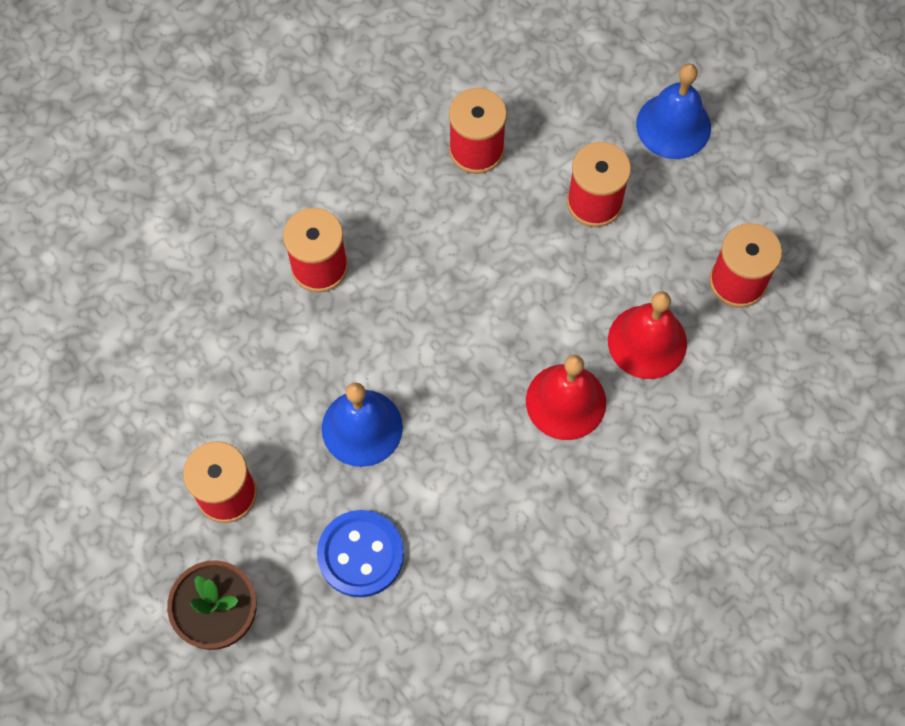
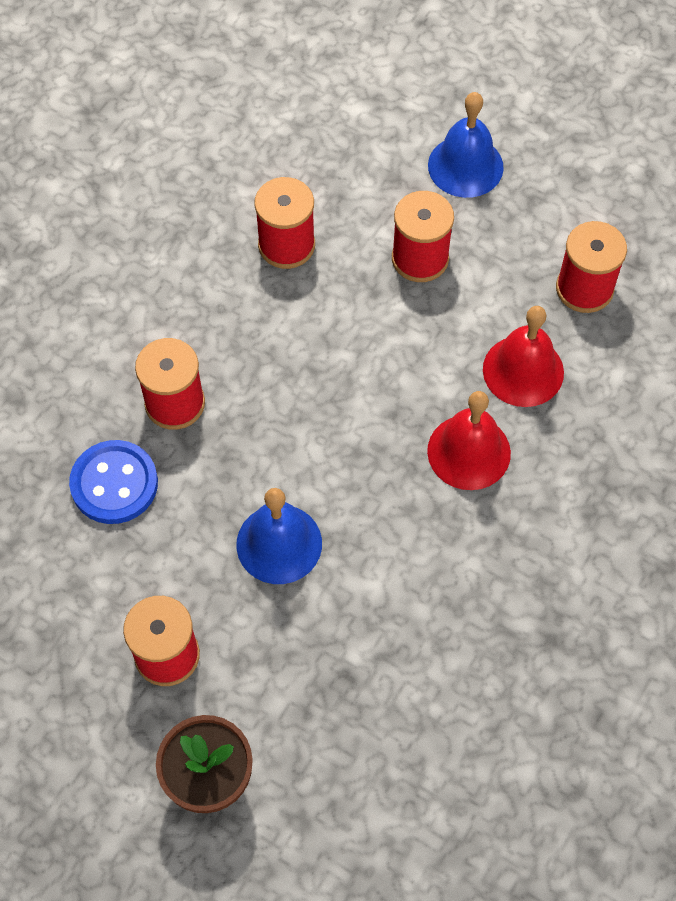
camera: 20 degrees left, 5 degrees down
blue button [317,510,404,597] -> blue button moved to [69,440,158,524]

